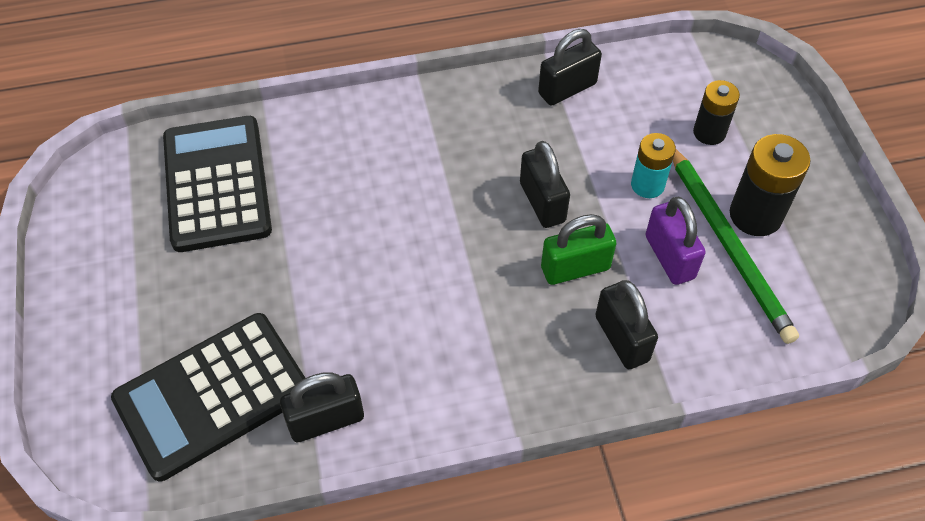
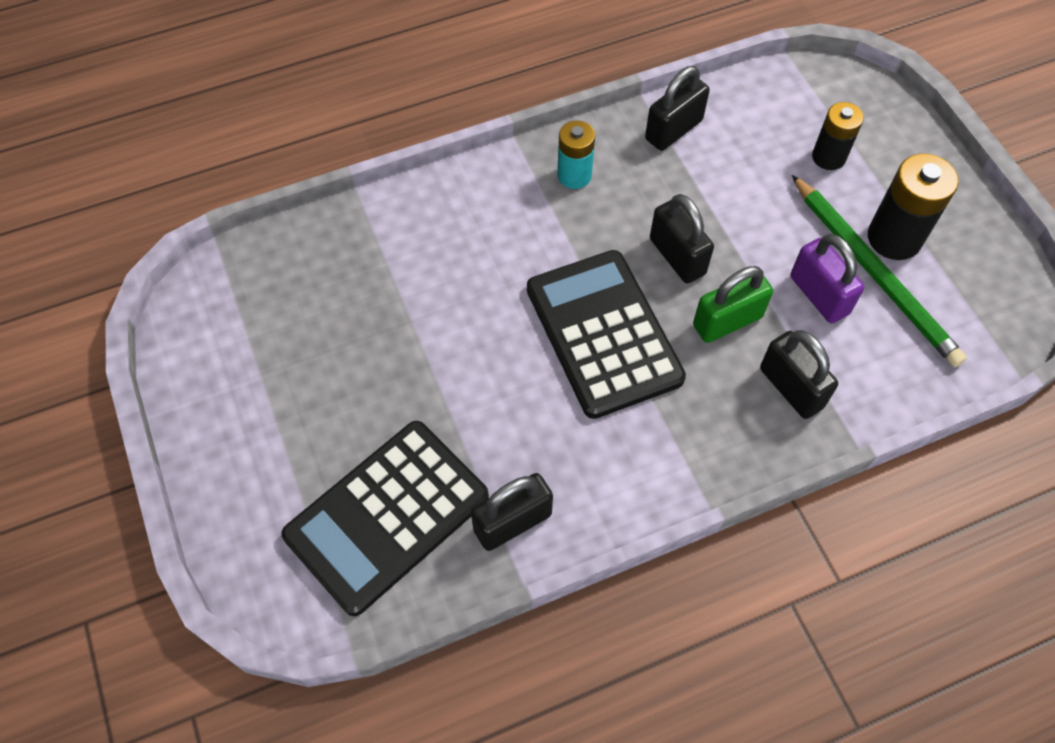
camera: 10 degrees left, 5 degrees up
black calculator [163,116,272,252] -> black calculator moved to [527,250,686,419]
turquoise battery [631,133,676,198] -> turquoise battery moved to [557,121,595,189]

